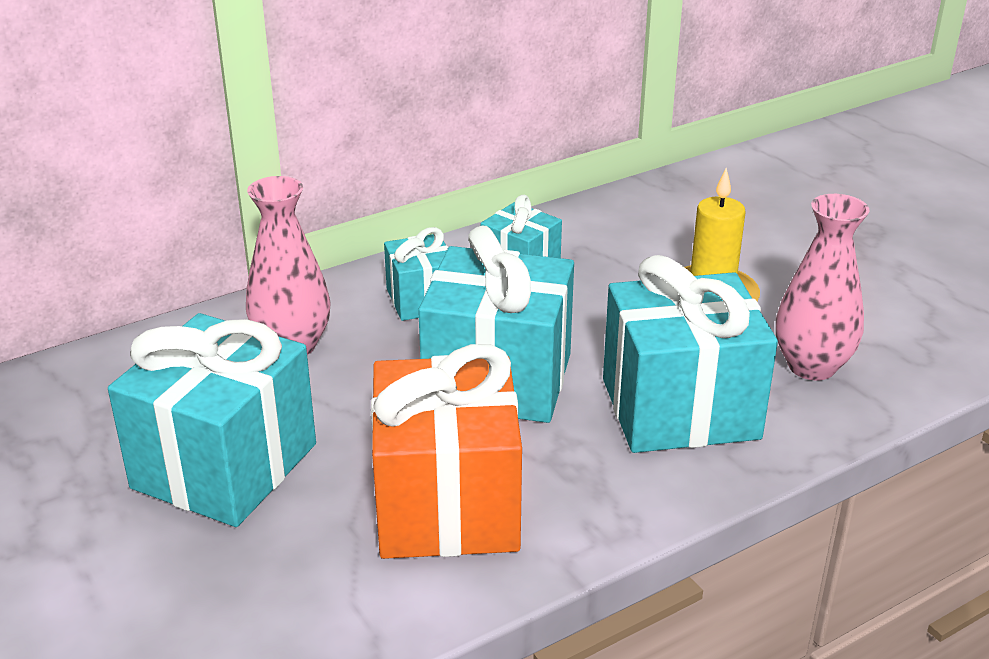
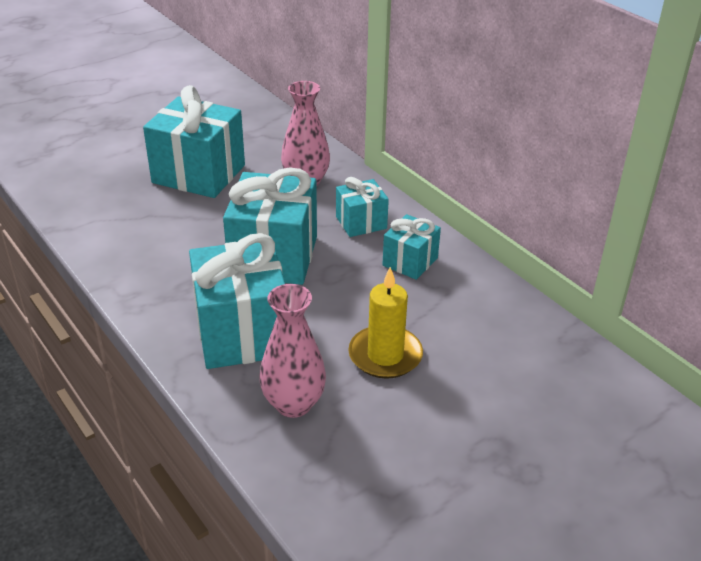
camera: 85 degrees right, 5 degrees up
orange gift [371,344,522,559] -> none

